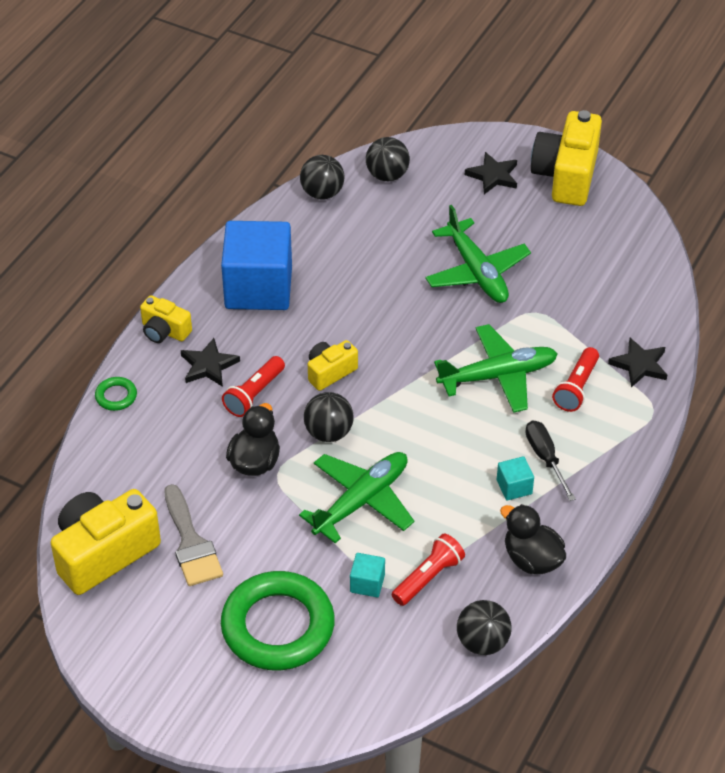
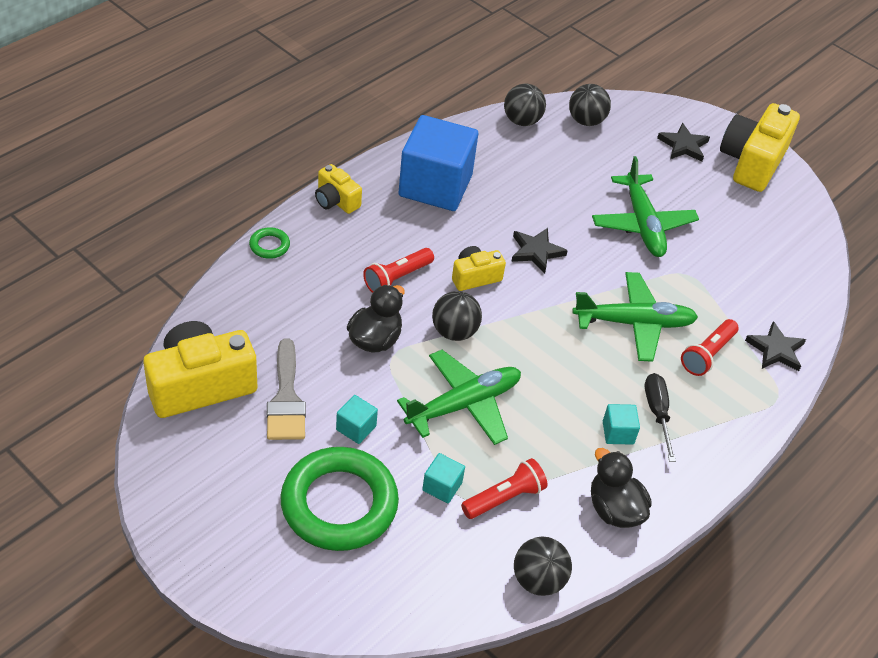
camera: 10 degrees right, 0 degrees up
black star [181,338,240,387] -> black star moved to [511,228,568,274]
none -> turquoise cube [336,395,378,444]

